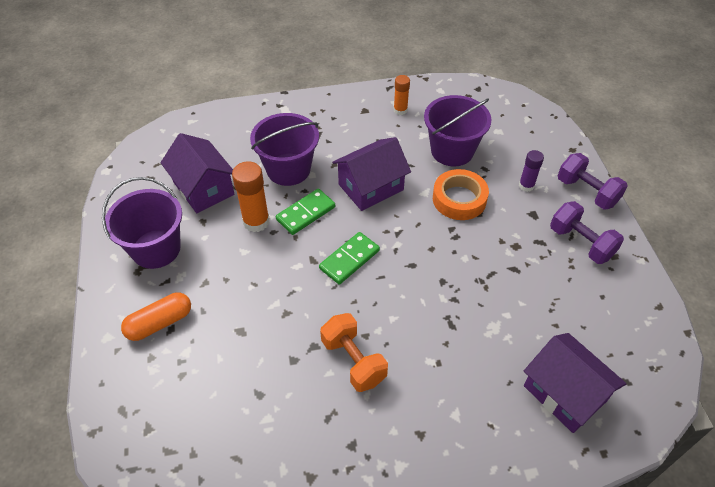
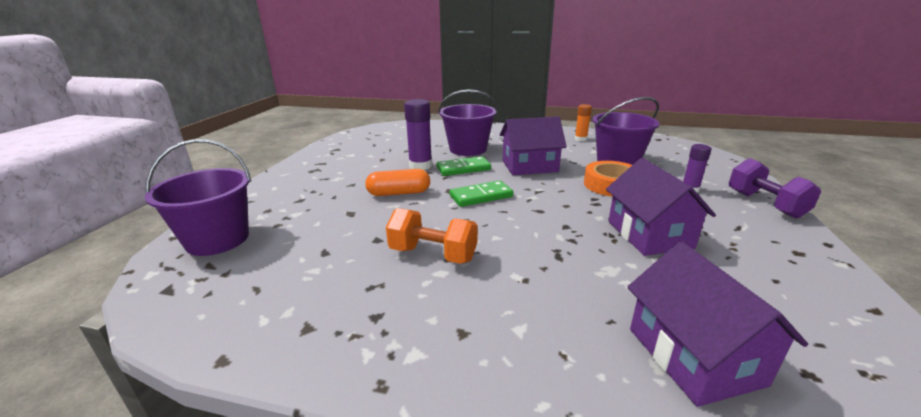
camera: 25 degrees right, 25 degrees down
purple bucket [102,177,182,269] -> purple bucket moved to [145,139,251,256]
orange capsule [121,292,191,341] -> orange capsule moved to [365,169,430,196]
purple house [160,133,234,213] -> purple house moved to [606,158,716,256]
orange glue stick [232,161,270,232] -> purple glue stick [404,99,432,170]
orange dumbbell [320,313,388,392] -> orange dumbbell turned 60 degrees counterclockwise [386,208,478,264]
purple dumbbell [550,201,624,264] -> none

